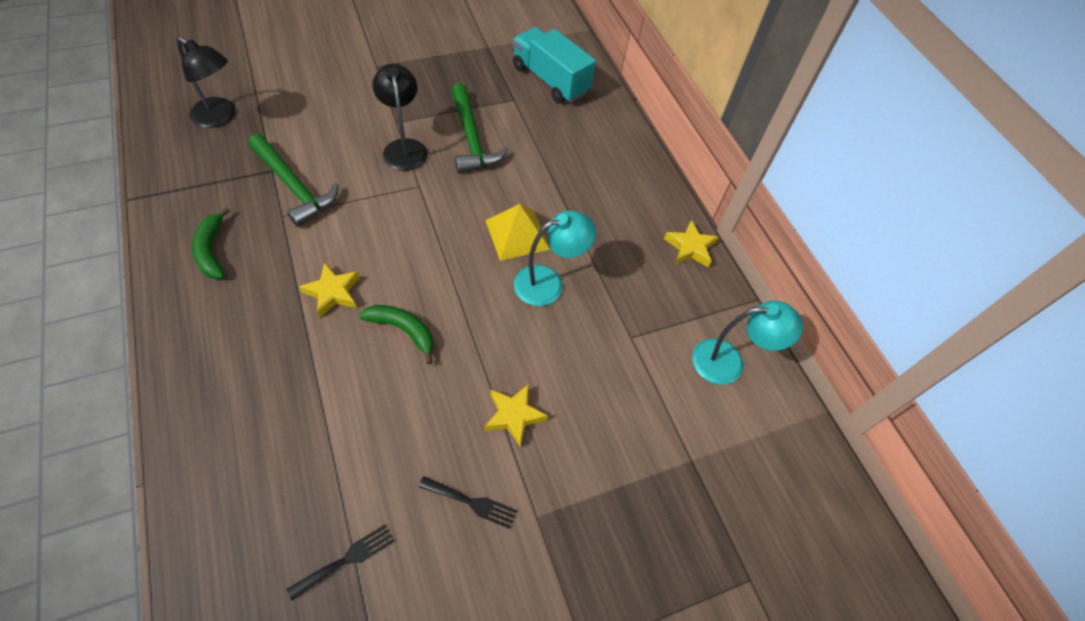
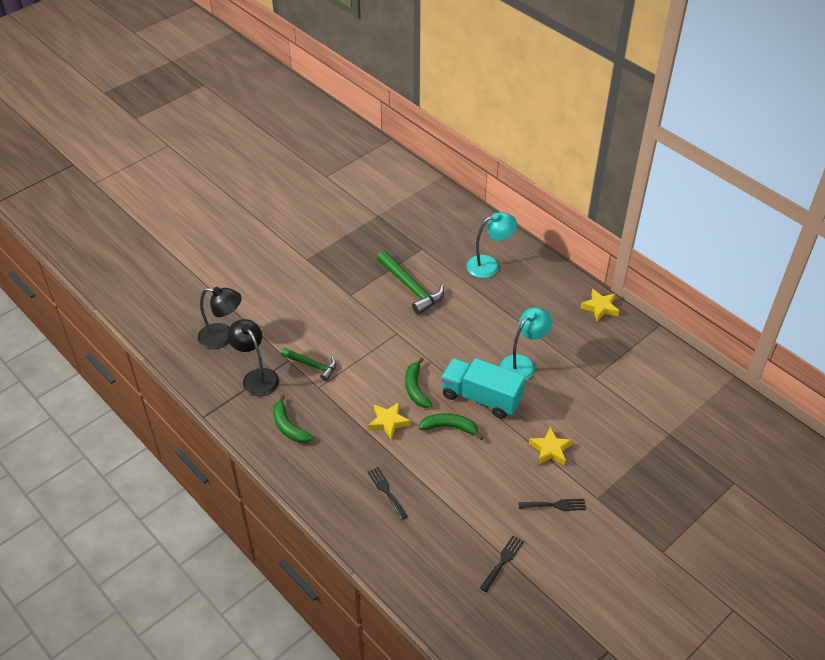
camera: 15 degrees left, 10 degrees down
green hammer [248,133,339,227] -> green hammer [281,348,336,381], size x0.63
black lamp [372,64,427,171] -> black lamp moved to [227,319,279,396]
yellow pyramid [485,204,550,261] -> none
turquoise truck [513,27,596,103] -> turquoise truck moved to [441,358,526,419]
turquoise lamp [692,301,803,385] -> turquoise lamp moved to [466,212,517,278]
none -> black fork [367,467,408,520]
none -> green banana [405,357,432,408]

